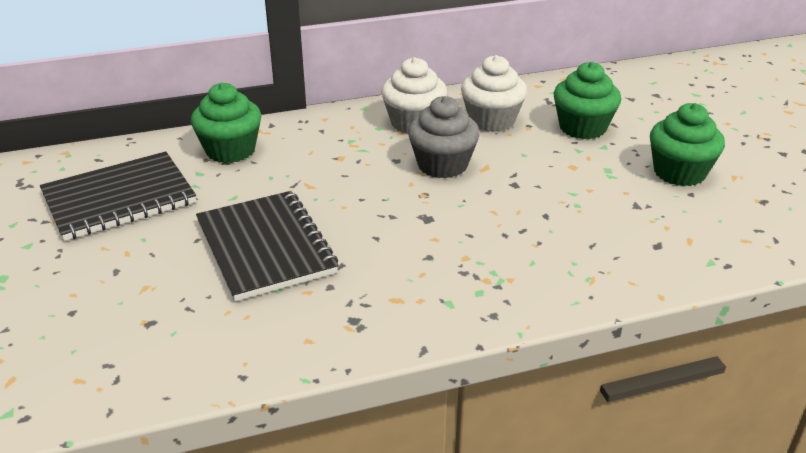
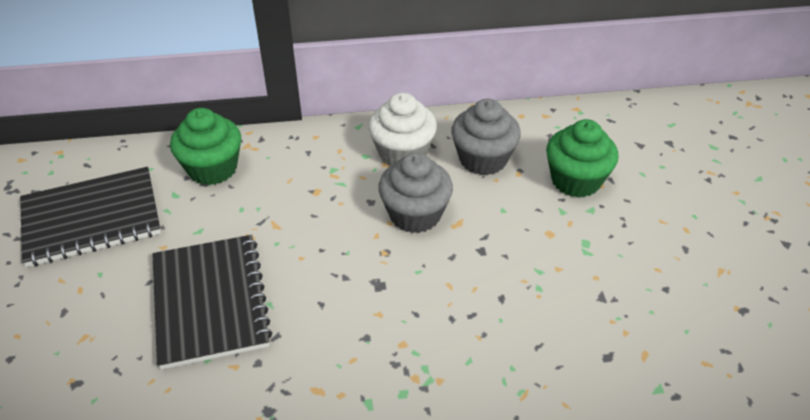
camera: 10 degrees right, 10 degrees up
white cupcake [461,55,527,132] -> grey cupcake [451,99,521,175]
green cupcake [650,103,725,186] -> none

